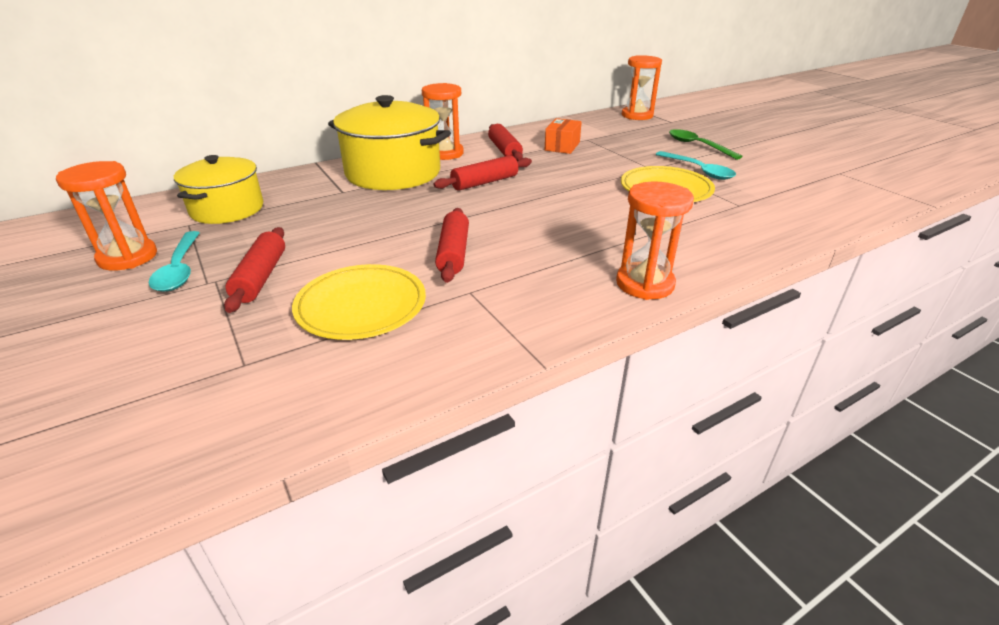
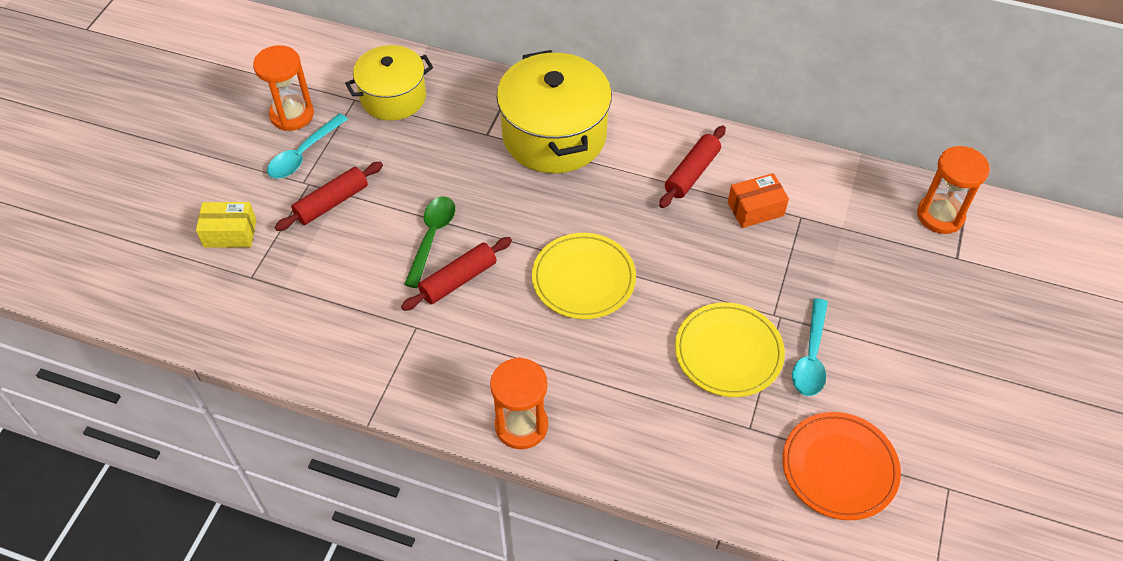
camera: 50 degrees right, 20 degrees up
yellow plate [292,264,426,340] -> yellow plate moved to [532,233,636,319]
orange hourglass [422,83,464,160] -> none
red rolling pin [434,155,532,191] -> none
green spoon [669,129,743,160] -> green spoon moved to [404,197,455,288]
none -> yellow box [196,202,256,248]
none -> orange plate [782,412,901,520]

